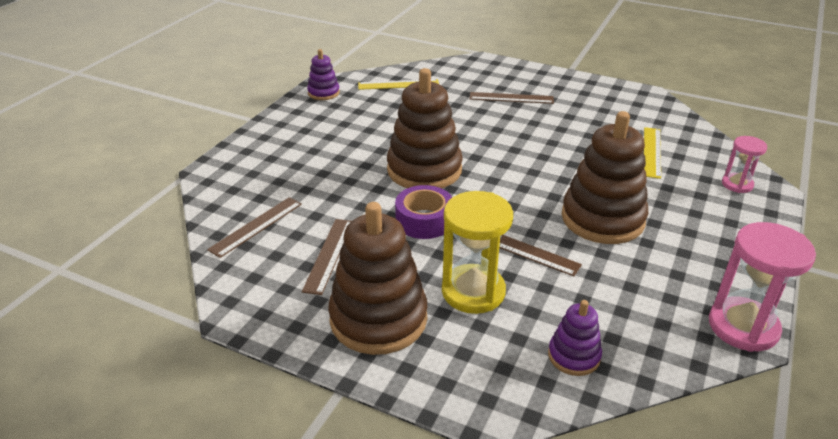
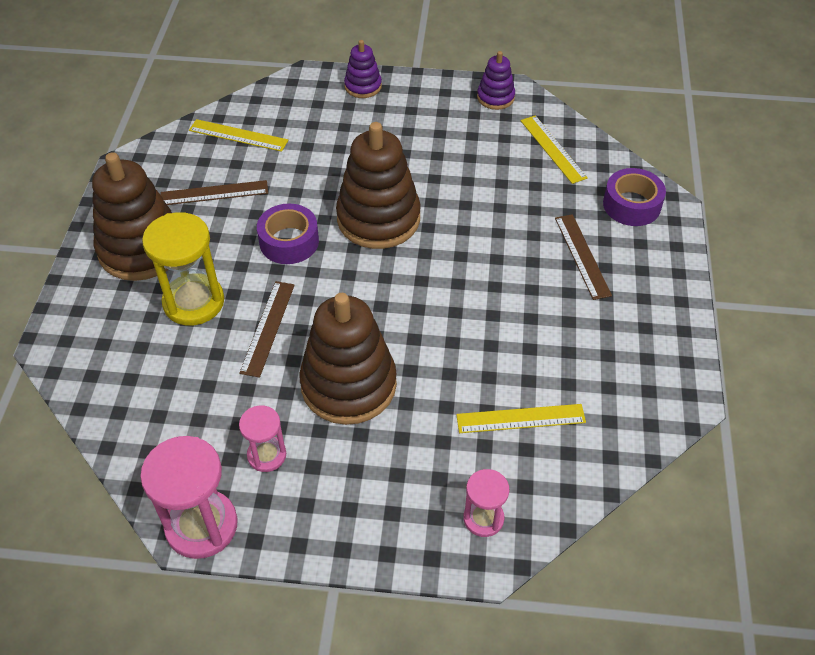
camera: 70 degrees right, 15 degrees up
brown ruler [207,197,302,258] -> yellow ruler [189,119,288,152]
purple stacking toy [548,300,602,376] -> purple stacking toy moved to [344,40,382,98]
none -> pink hourglass [239,405,286,472]
none -> purple tape [603,168,666,226]

